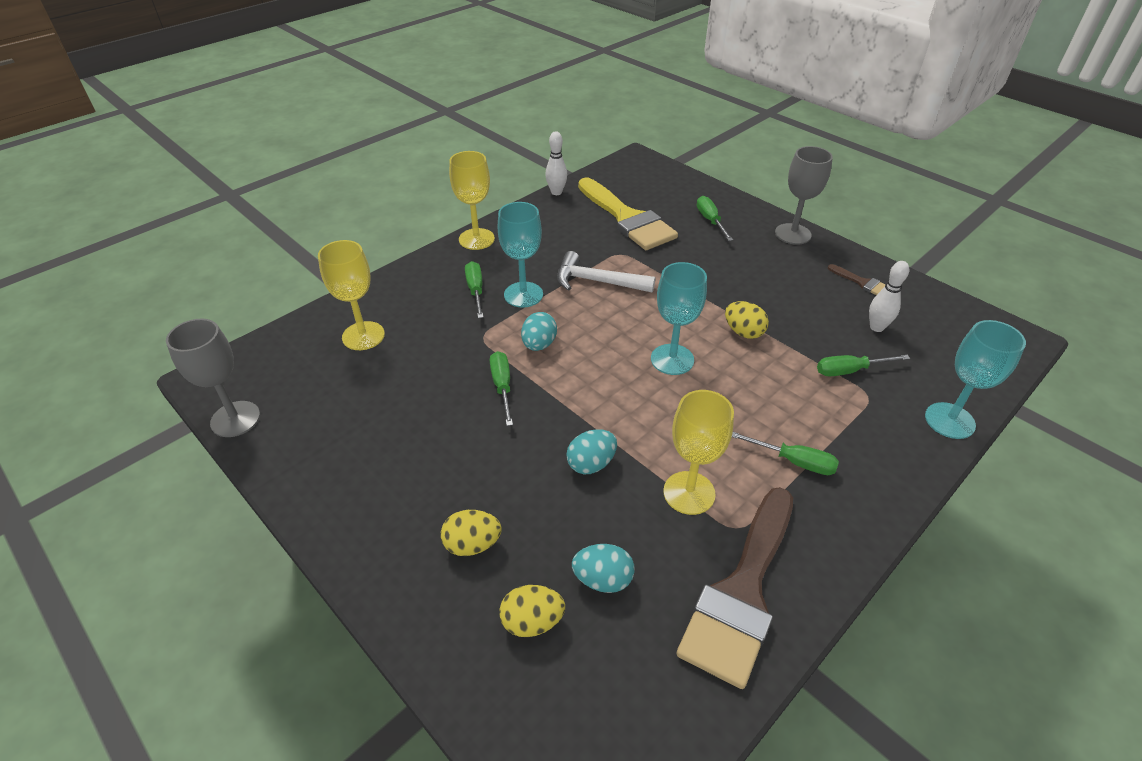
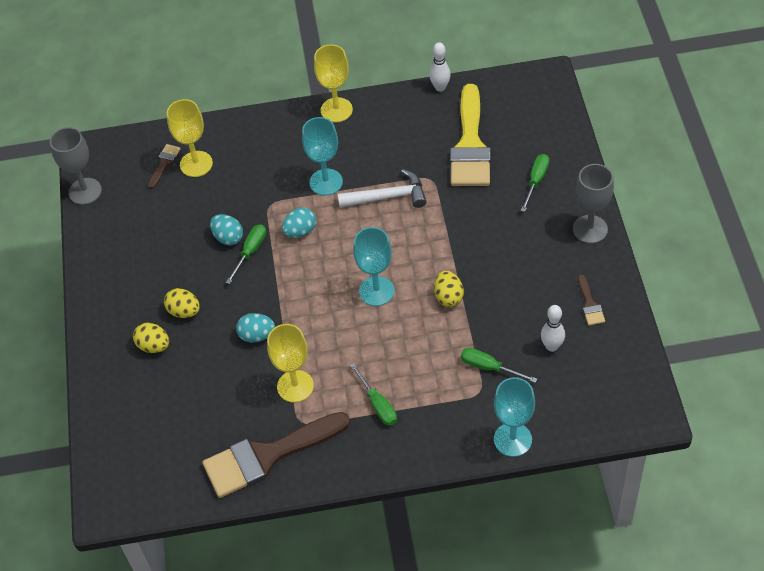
camera: 40 degrees right, 10 degrees up
green screwdriver [465,261,484,318] -> none
yellow egg [499,585,565,637] -> yellow egg moved to [164,288,200,318]
white hammer [557,251,656,293] -> white hammer turned 120 degrees clockwise [338,169,426,208]
turquoise egg [572,544,635,593] -> turquoise egg moved to [210,214,243,245]
none -> brown brush [148,144,181,189]

